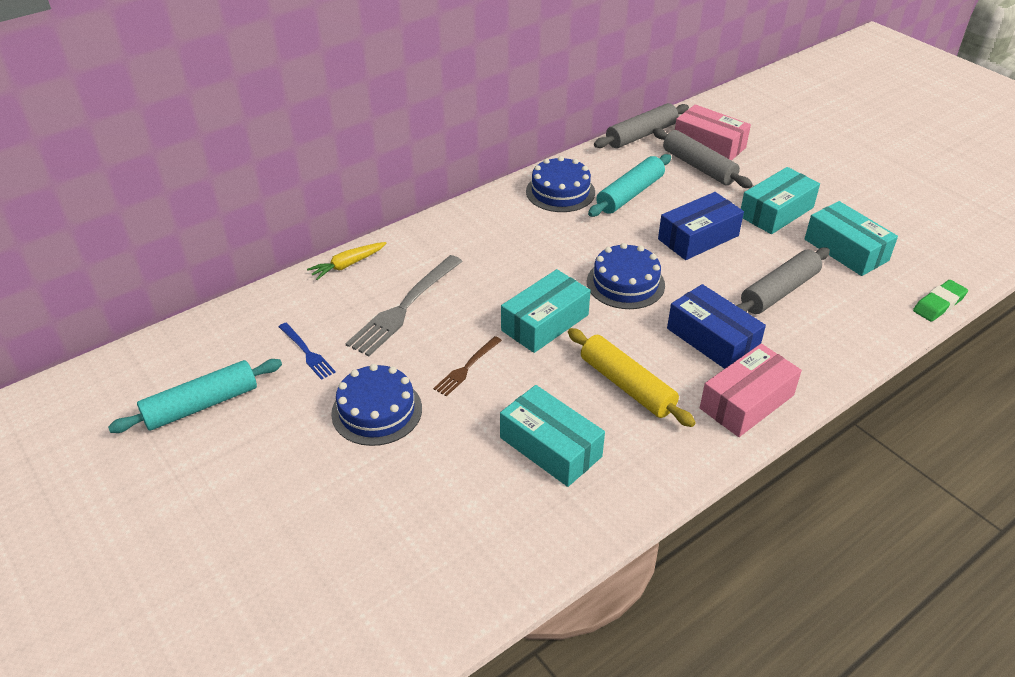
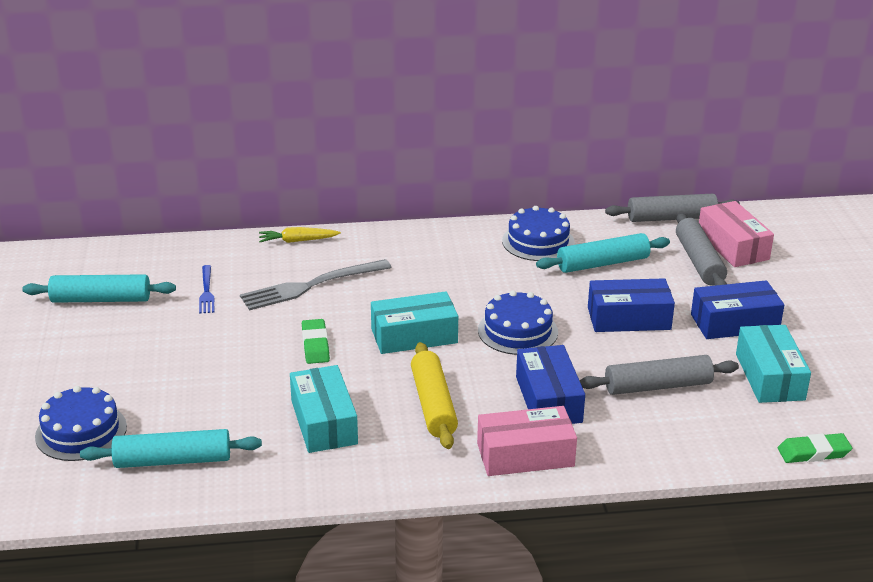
camera: 30 degrees right, 10 degrees down
blue cake [331,364,422,446] -> blue cake moved to [35,386,127,461]
brown fork [433,336,502,396] -> green eraser [302,319,330,364]
turquoise box [741,167,820,234] -> blue box [691,280,784,339]
none -> turquoise rolling pin [80,429,262,468]

